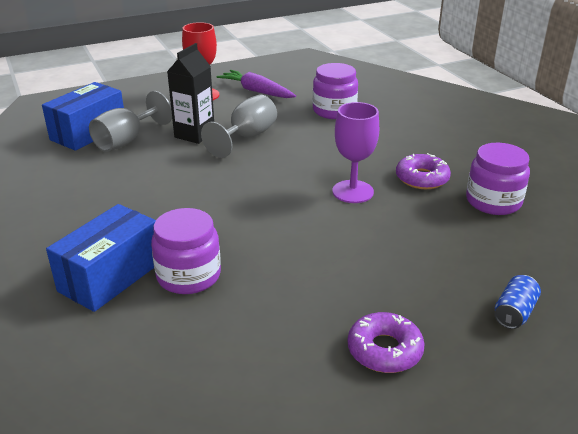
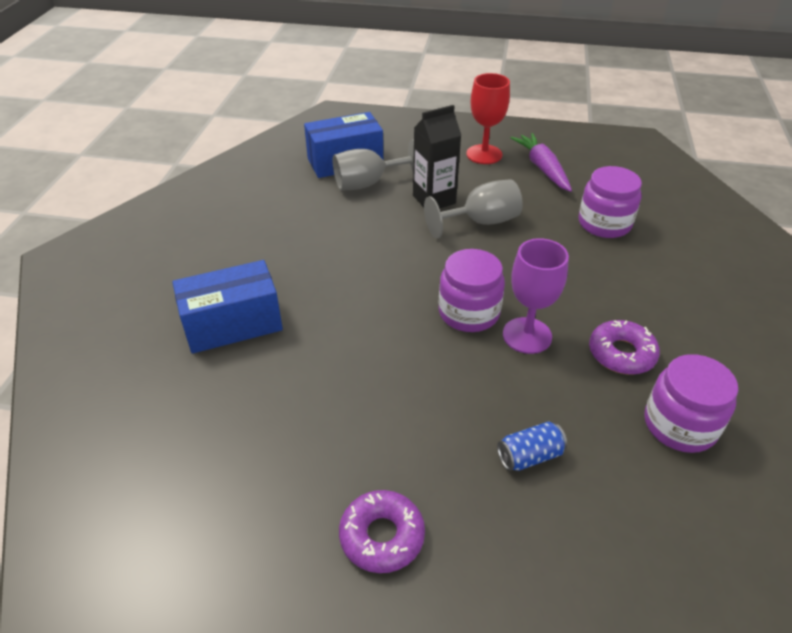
camera: 35 degrees right, 10 degrees up
purple jar [151,208,221,294] -> purple jar moved to [439,249,505,332]
blue can [494,275,541,329] -> blue can moved to [497,422,567,471]

